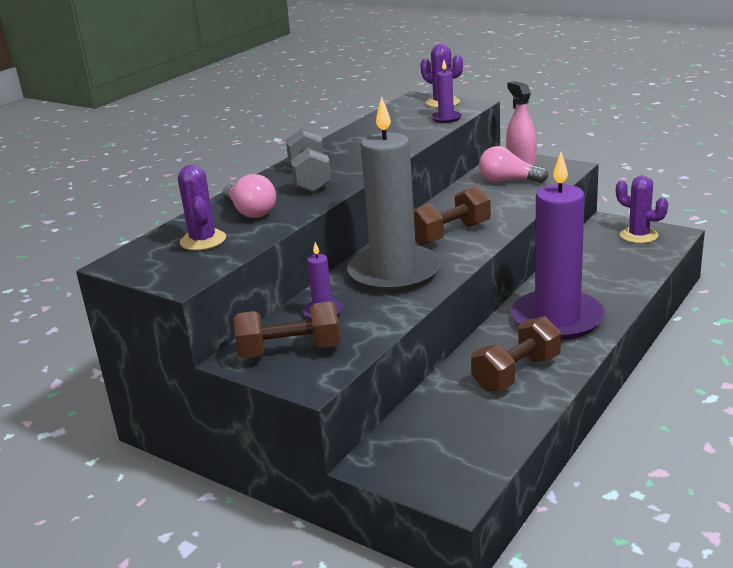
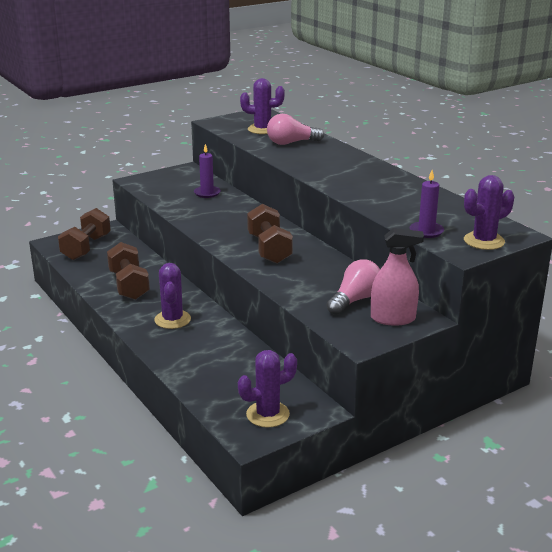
camera: 110 degrees right, 0 degrees up
brown dumbbell [234,301,340,358] -> brown dumbbell moved to [58,208,111,260]
grey dumbbell [286,128,331,193] -> none
grey candle [347,96,441,293] -> none
purple candle [511,152,605,340] -> purple cactus [154,263,191,329]

